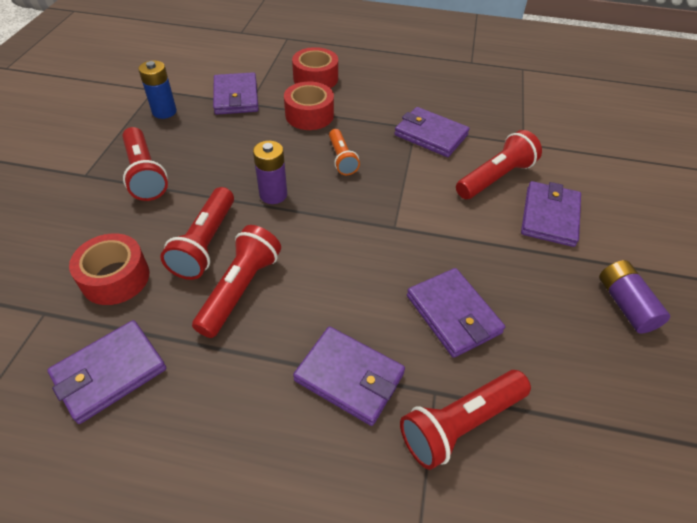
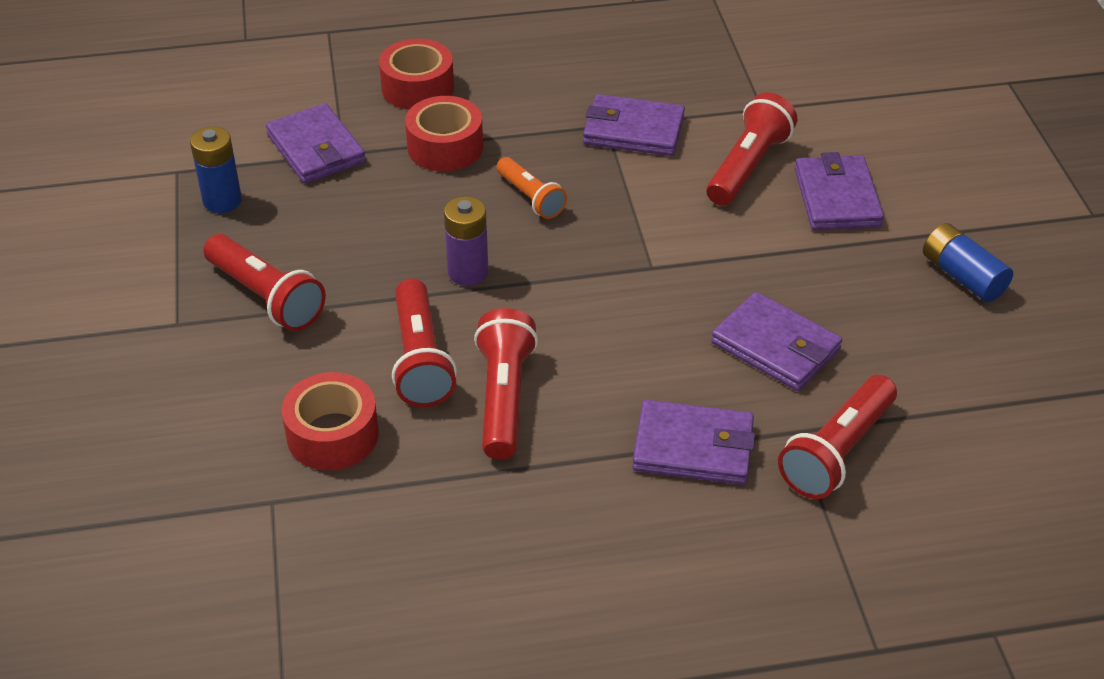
camera: 20 degrees left, 5 degrees down
purple wallet [47,320,166,424] -> none
purple battery [599,260,670,334] -> blue battery [923,223,1013,302]

